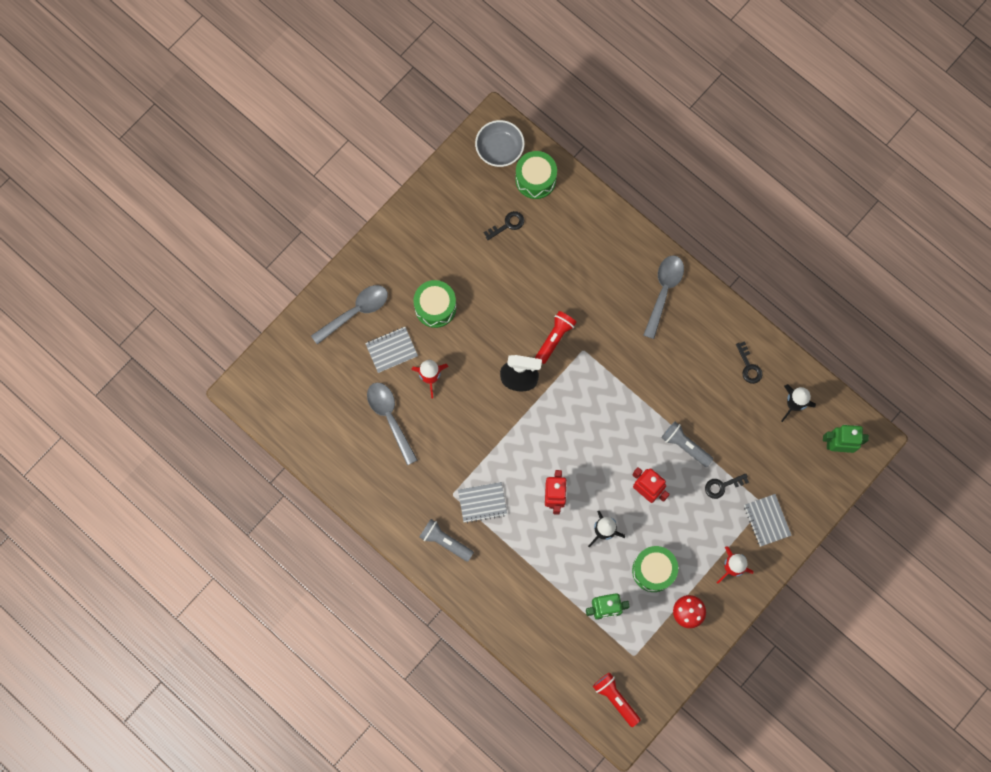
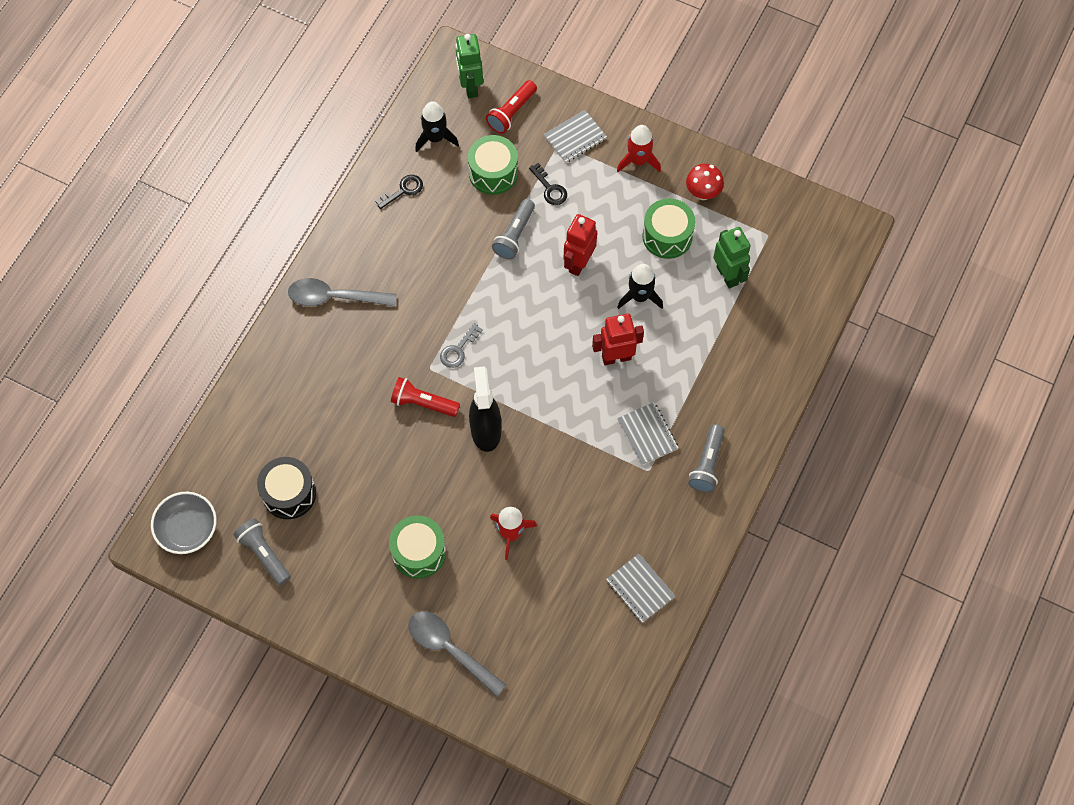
camera: 105 degrees left, 10 degrees down
grey notebook [365,327,418,373] -> grey notebook moved to [606,554,675,623]
grey spoon [367,383,417,465] -> none
black key [484,211,524,240] -> black drum [257,457,316,519]
green drum [515,151,557,199] -> green drum moved to [468,135,518,195]
red flashlight [593,673,641,727] -> red flashlight moved to [486,80,537,134]
none -> grey flashlight [234,518,291,585]
none -> grey key [440,323,483,368]

